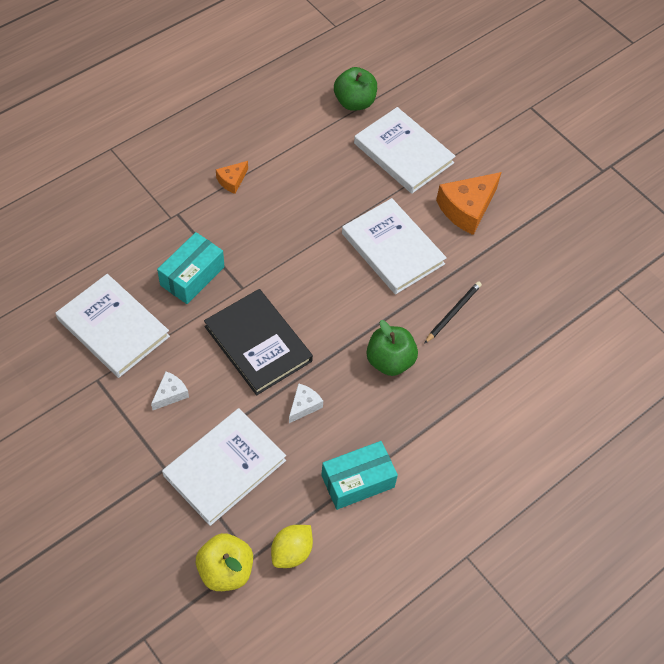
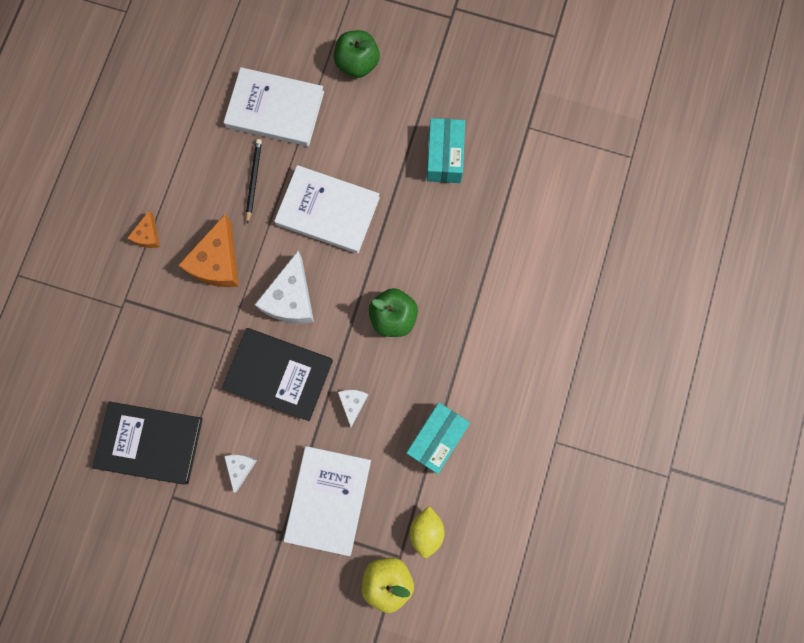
camera: 30 degrees left, 20 degrees up
white book [56,274,170,378] -> black book [93,401,203,485]
turquoise box [157,232,224,304] -> turquoise box moved to [427,118,465,183]
green apple [334,67,377,111] -> green apple moved to [334,30,380,78]
black pencil [424,281,482,344] -> black pencil moved to [246,139,262,224]
orange cheese [436,172,502,235] -> orange cheese moved to [178,215,239,287]
none -> white cheese [254,251,314,324]

